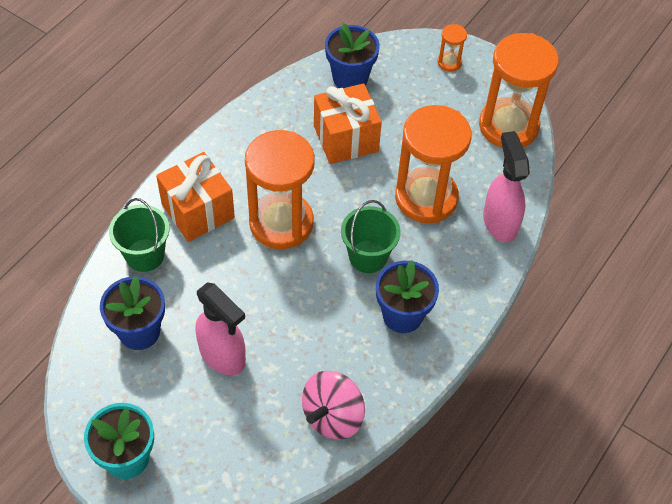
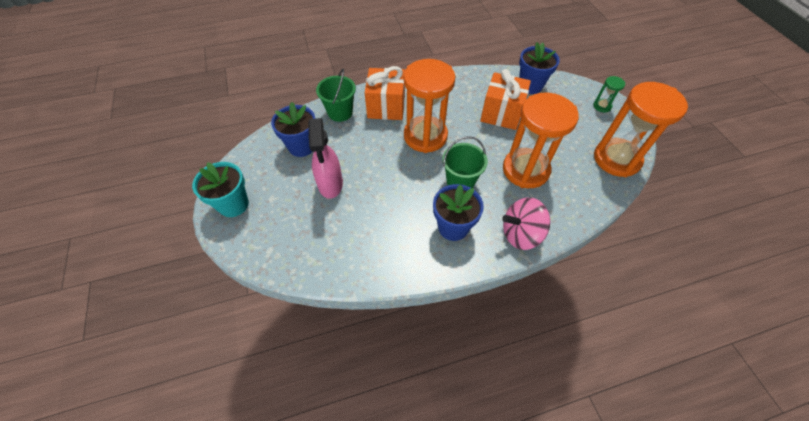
camera: 40 degrees right, 0 degrees up
pink spinning top [302,371,365,440] -> pink spinning top moved to [502,197,550,250]
orange hourglass [437,24,467,72] -> green hourglass [593,76,625,113]
pink spray bottle [483,131,530,242] -> none

